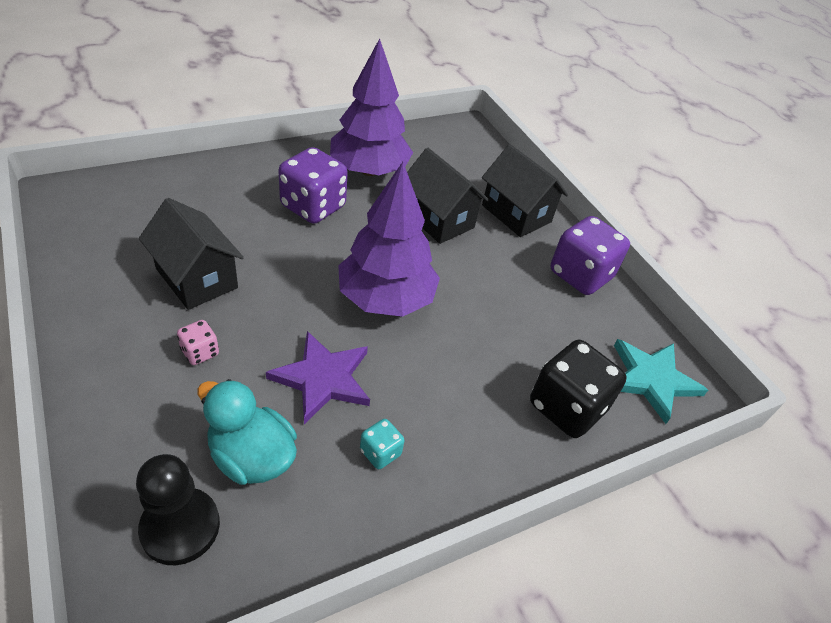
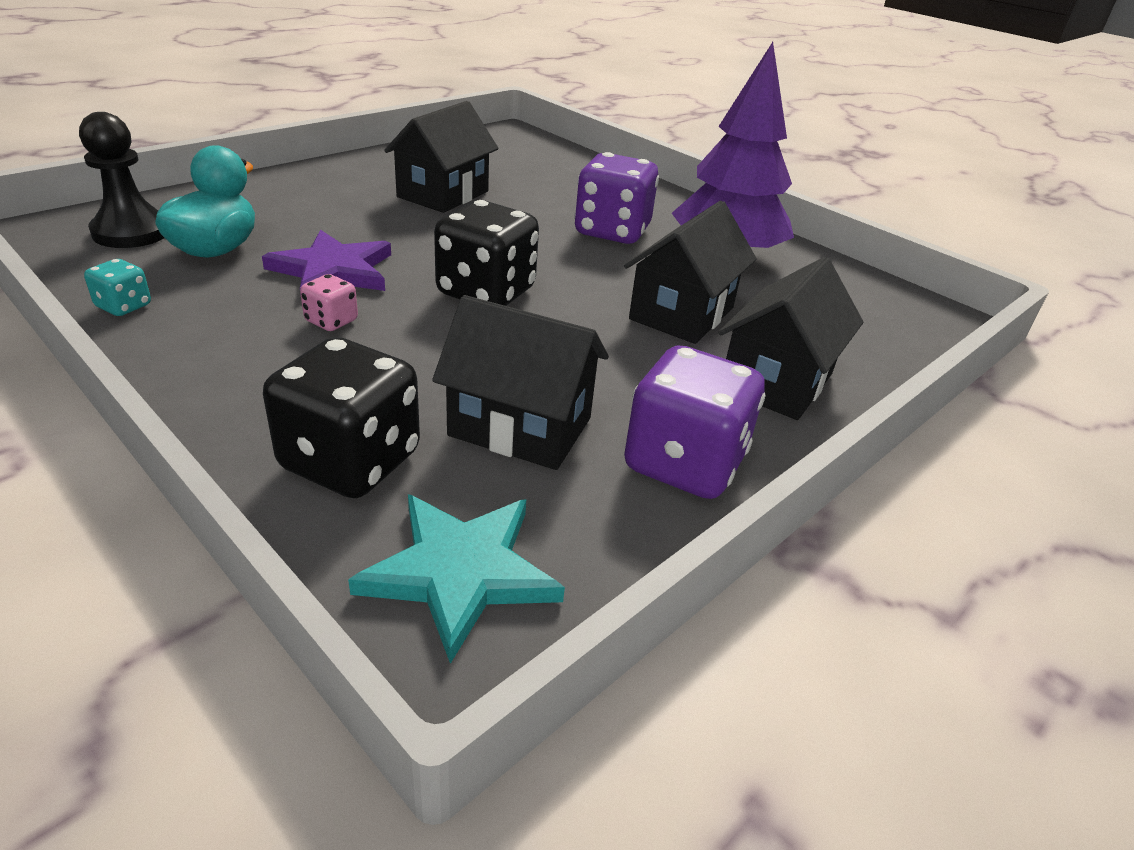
camera: 75 degrees right, 10 degrees down
pink dice [177,320,219,365] -> pink dice moved to [300,274,358,331]
purple tree [338,162,440,317] -> black dice [434,200,539,306]
turquoise dice [360,419,404,469] -> turquoise dice moved to [84,259,151,316]
none -> black house [432,295,609,470]

